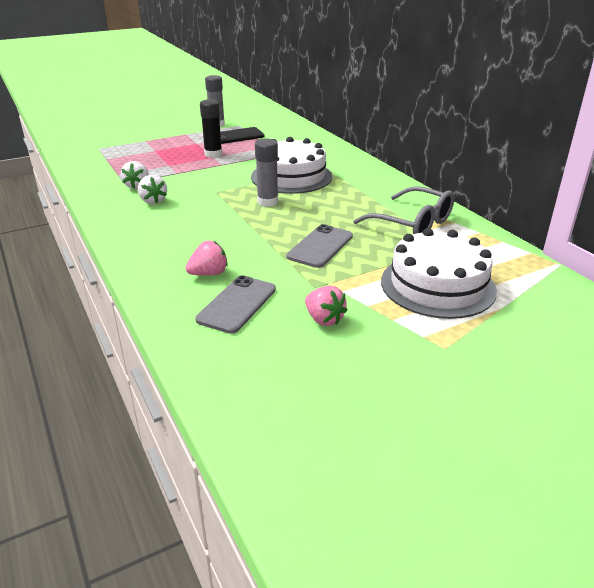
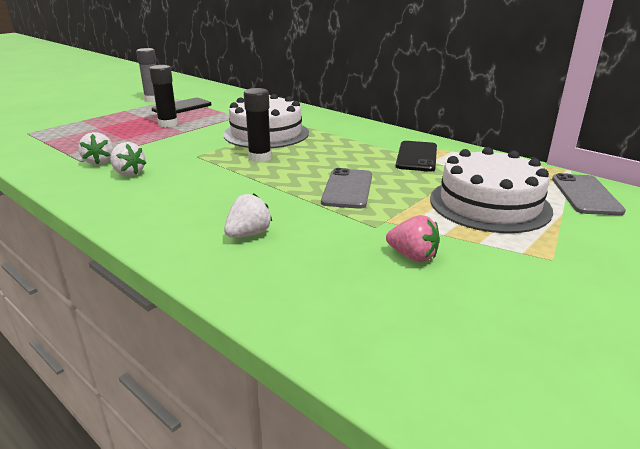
camera: 20 degrees left, 5 degrees down
pink strawberry [185,240,228,276] -> white strawberry [224,193,272,238]
grey phone [195,275,276,334] -> grey phone moved to [552,173,626,215]
grey glue stick [255,139,278,207] -> black glue stick [244,88,272,162]
grey glasses [353,186,454,234] -> black phone [396,141,437,172]

